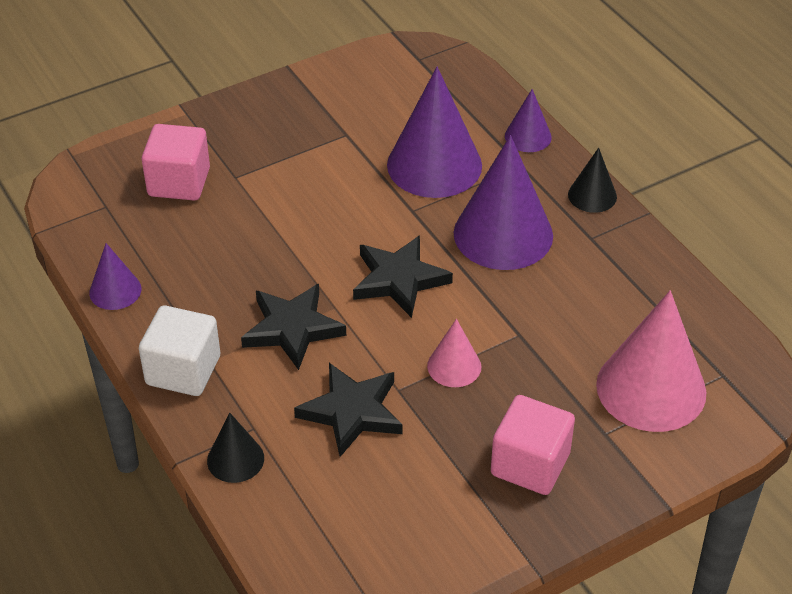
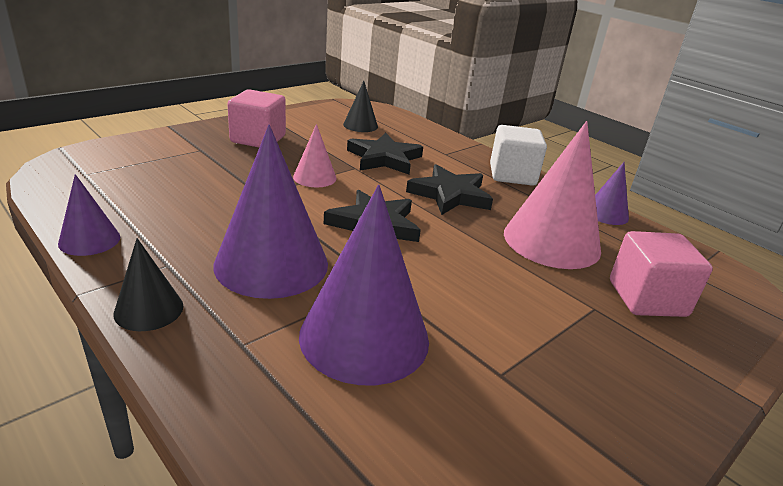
camera: 165 degrees right, 15 degrees down
black cone [207,413,264,483] -> black cone moved to [343,81,378,132]
purple cone [505,89,552,152] -> purple cone moved to [58,174,120,256]
pink cone [596,290,706,432] -> pink cone moved to [504,121,601,269]

